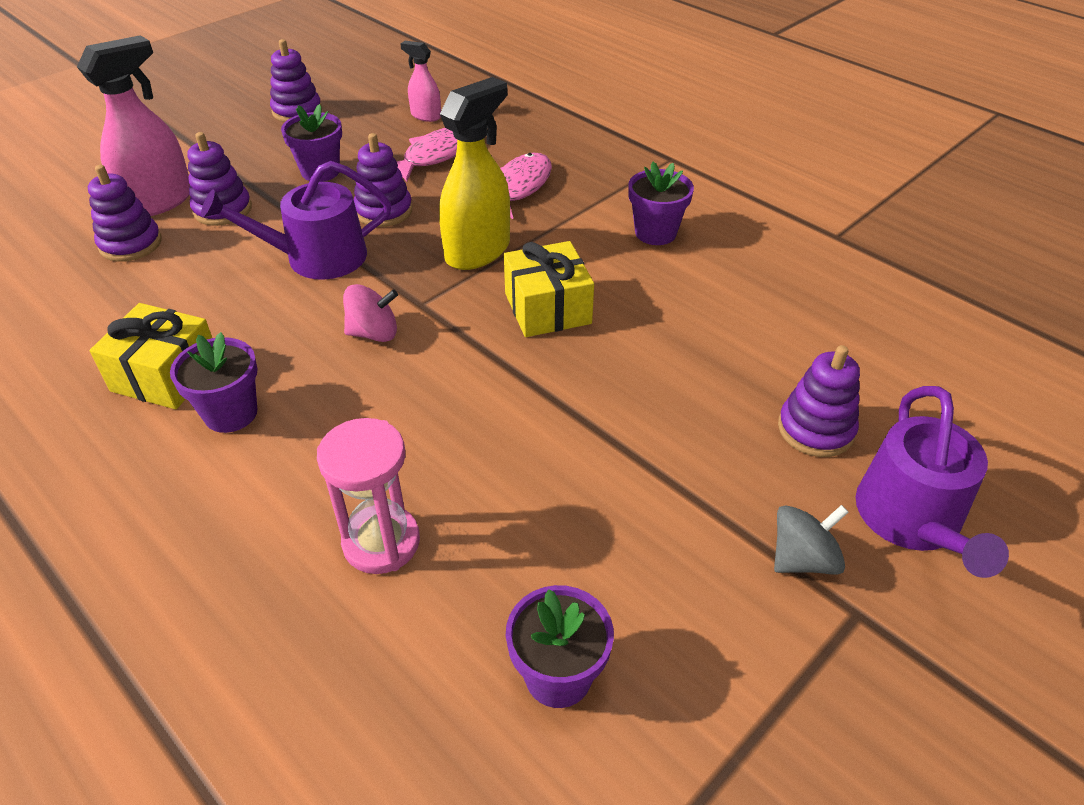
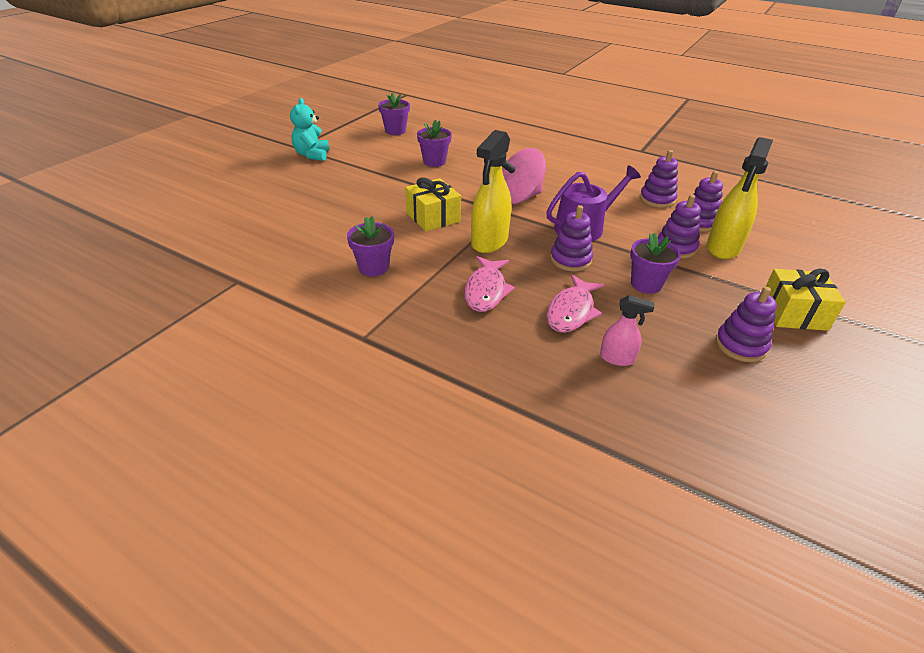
camera: 165 degrees right, 5 degrees down
pink spray bottle [77,35,190,216] -> yellow spray bottle [707,137,773,259]
yellow gift [89,303,212,409] -> yellow gift moved to [766,269,846,331]
purple flower pot [170,332,258,433] -> purple flower pot moved to [417,120,452,167]
pink hourglass [317,418,420,574] -> none
pink spinning top [343,284,398,342] -> pink spinning top [502,148,546,204], size x1.71
grey spinning top [774,505,848,575] -> turquoise teddy bear [290,98,329,161]
purple stacking toy [778,345,860,457] -> purple stacking toy moved to [640,150,678,208]
purple watering can [856,386,1009,578] -> none

